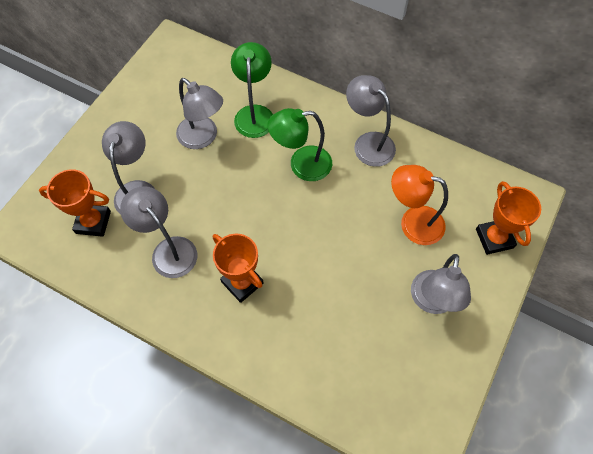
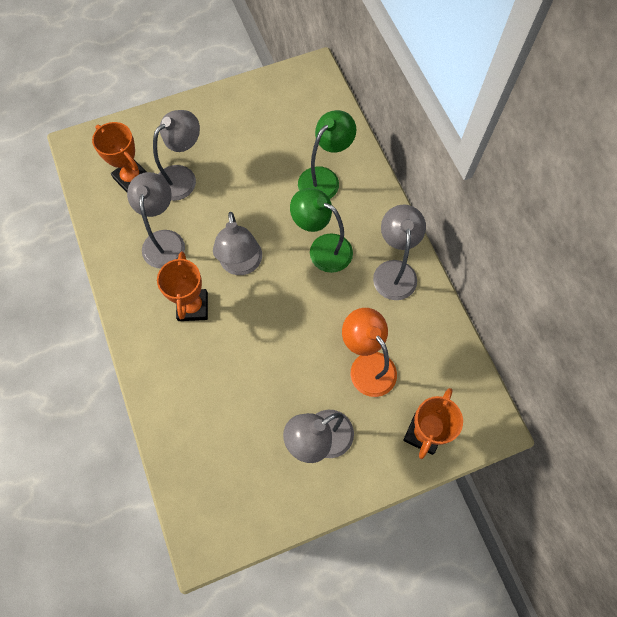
camera: 40 degrees right, 5 degrees up
grey lamp [176,78,223,149] -> grey lamp moved to [213,212,262,275]

